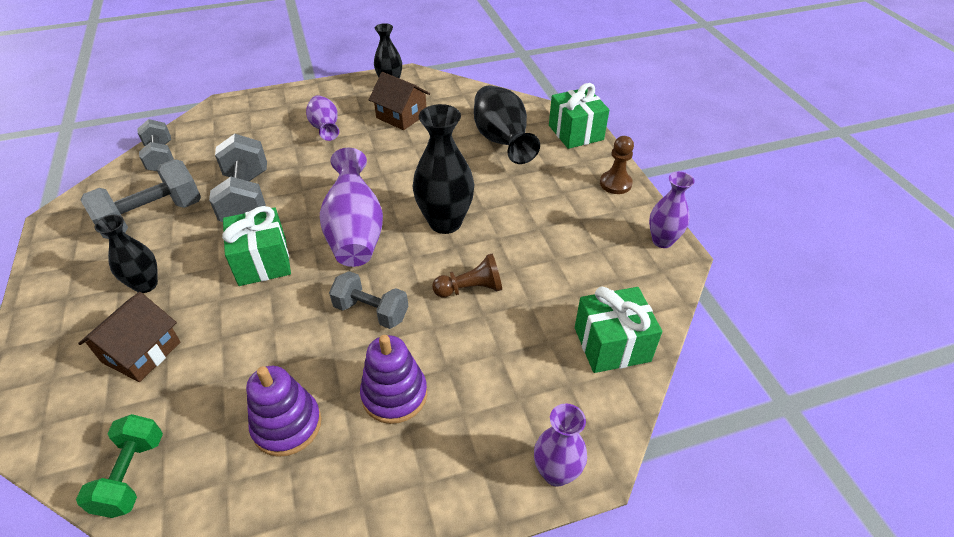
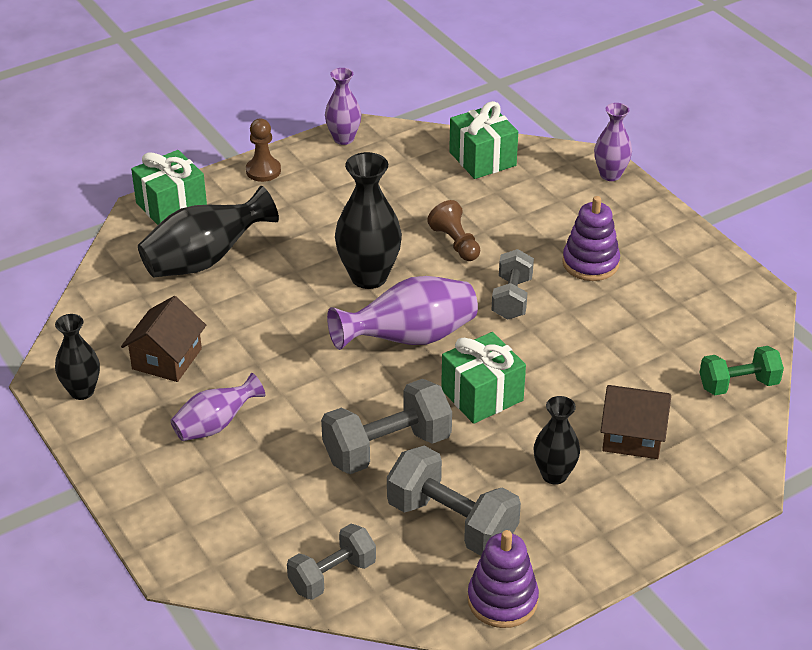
camera: 105 degrees left, 5 degrees down
purple stacking toy [246,366,322,457] -> purple stacking toy moved to [467,530,539,628]

